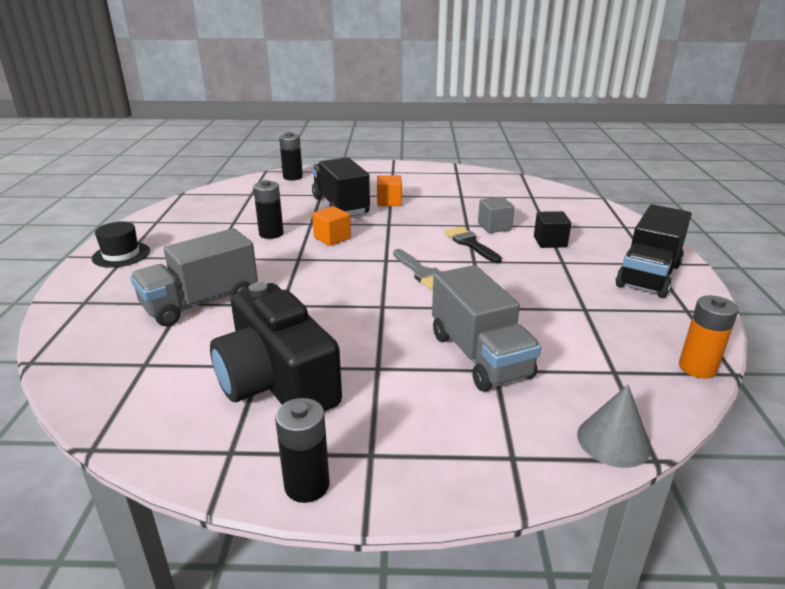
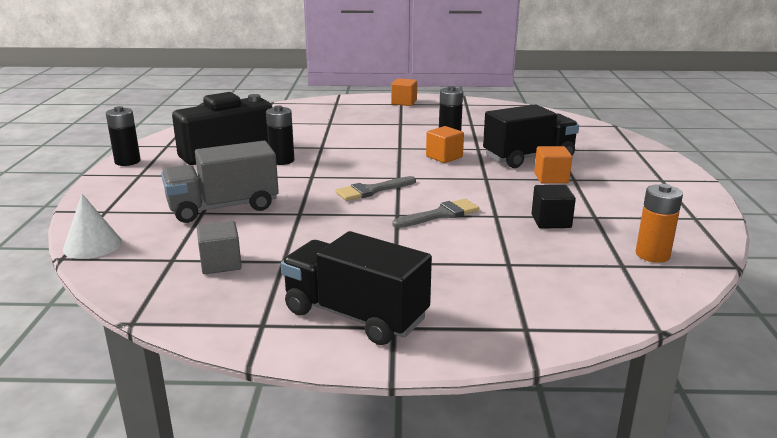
camera: 90 degrees right, 5 degrees down
black hat [92,222,150,268] -> orange cube [391,78,417,106]
grey truck [130,228,258,327] -> none
black battery [279,132,303,180] -> black battery moved to [266,105,294,165]
black brush [444,227,502,263] -> grey brush [392,199,479,228]
grey cube [478,197,515,233] -> grey cube moved to [197,221,242,274]
black cube [534,211,571,248] -> black cube moved to [532,185,576,229]
grey cone [577,384,651,468] -> white cone [63,194,122,259]
orange battery [679,295,738,378] -> orange battery moved to [636,184,683,263]

